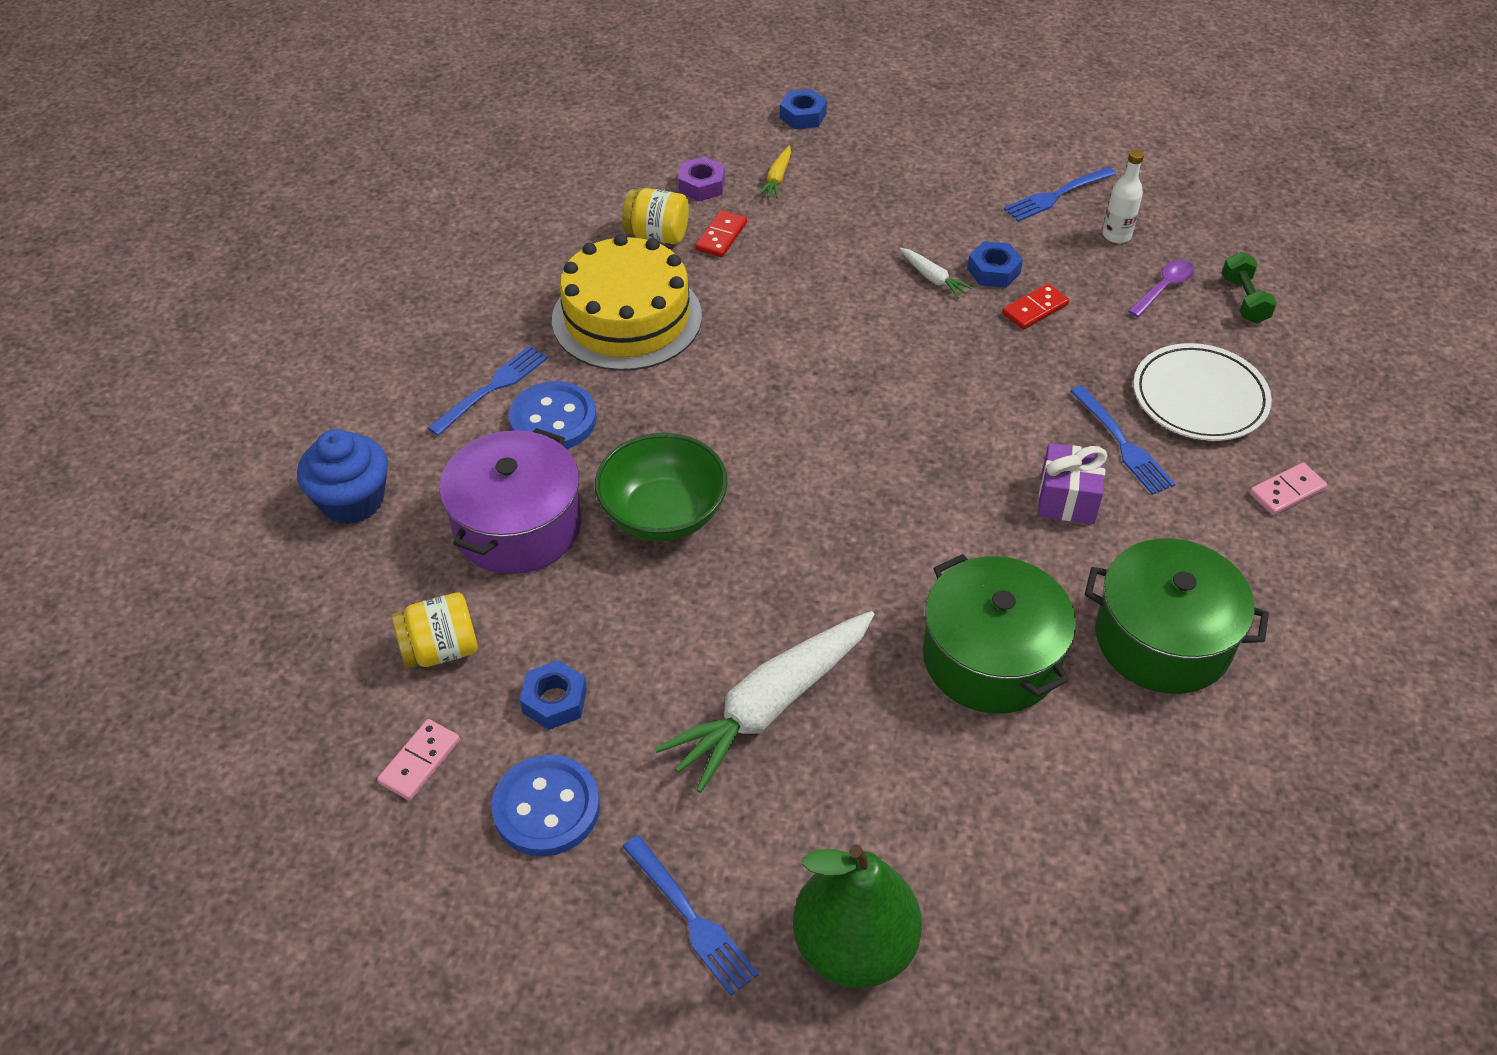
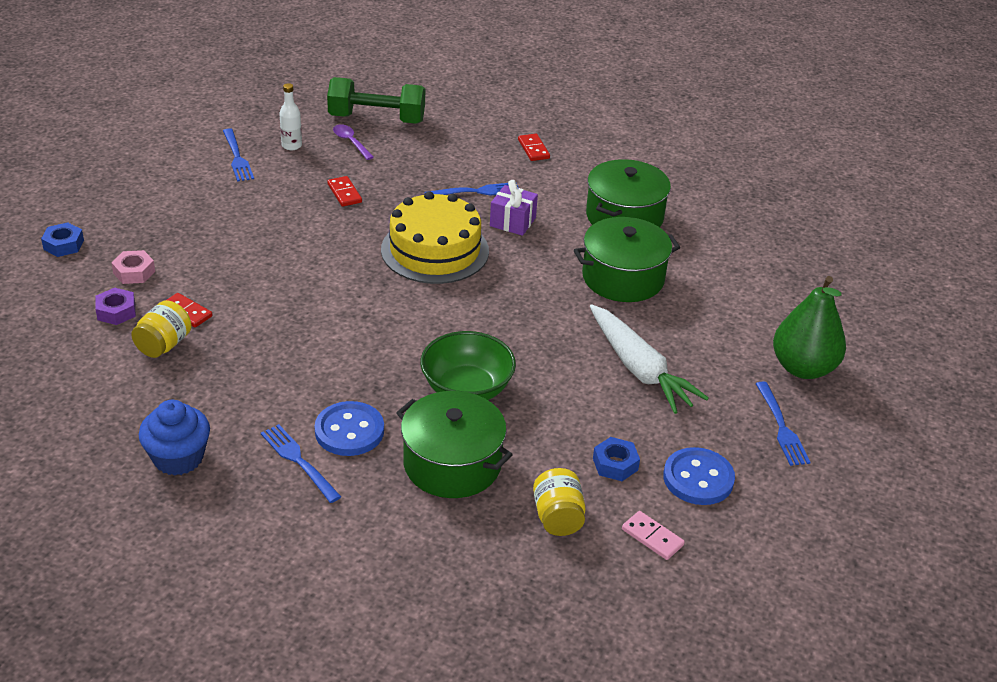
camera: 80 degrees left, 10 degrees down
blue cupcake [297,429,388,524] -> blue cupcake moved to [139,400,210,475]
purple pot [439,428,581,574] -> green pot [396,391,513,498]
yellow cake [552,234,702,371] -> yellow cake moved to [381,191,489,284]
blue fork [622,835,759,996] -> blue fork turned 105 degrees clockwise [756,381,811,466]
yellow carrot [758,146,791,199] -> pink nut [111,250,155,284]
white carrot [900,248,973,298] -> none
blue nut [967,241,1023,288] -> none
white plate [1133,343,1272,441] -> none
green dumbbell [1222,252,1277,324] -> green dumbbell [327,77,425,124], size x1.96
pink domino [1250,463,1327,515] -> red domino [518,134,550,161]

